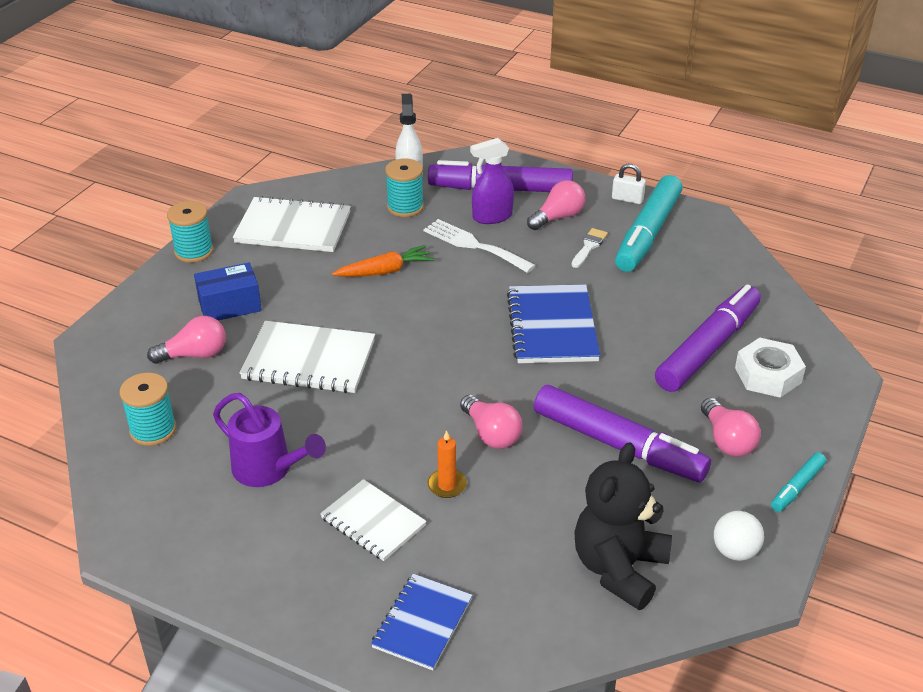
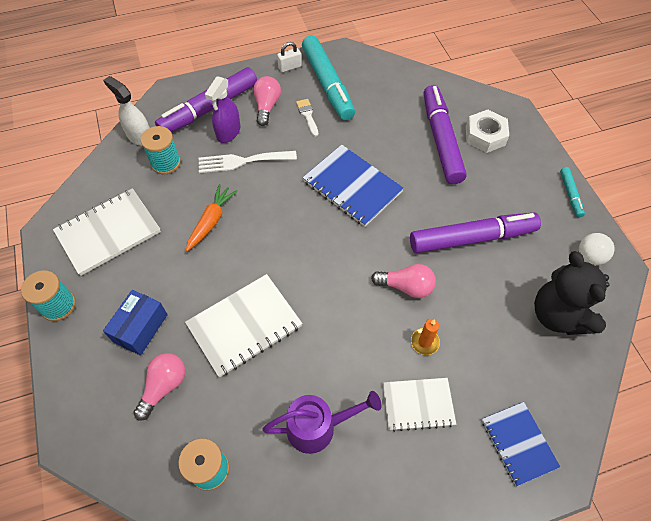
camera: 45 degrees left, 20 degrees up
pink light bulb [701,398,761,457] -> none

